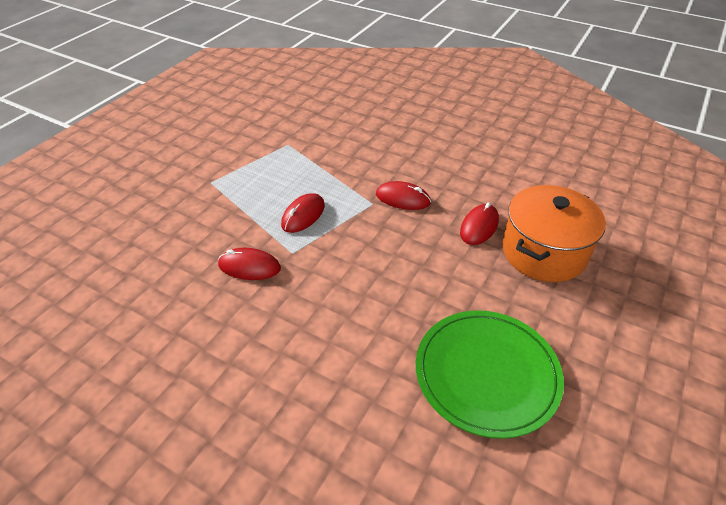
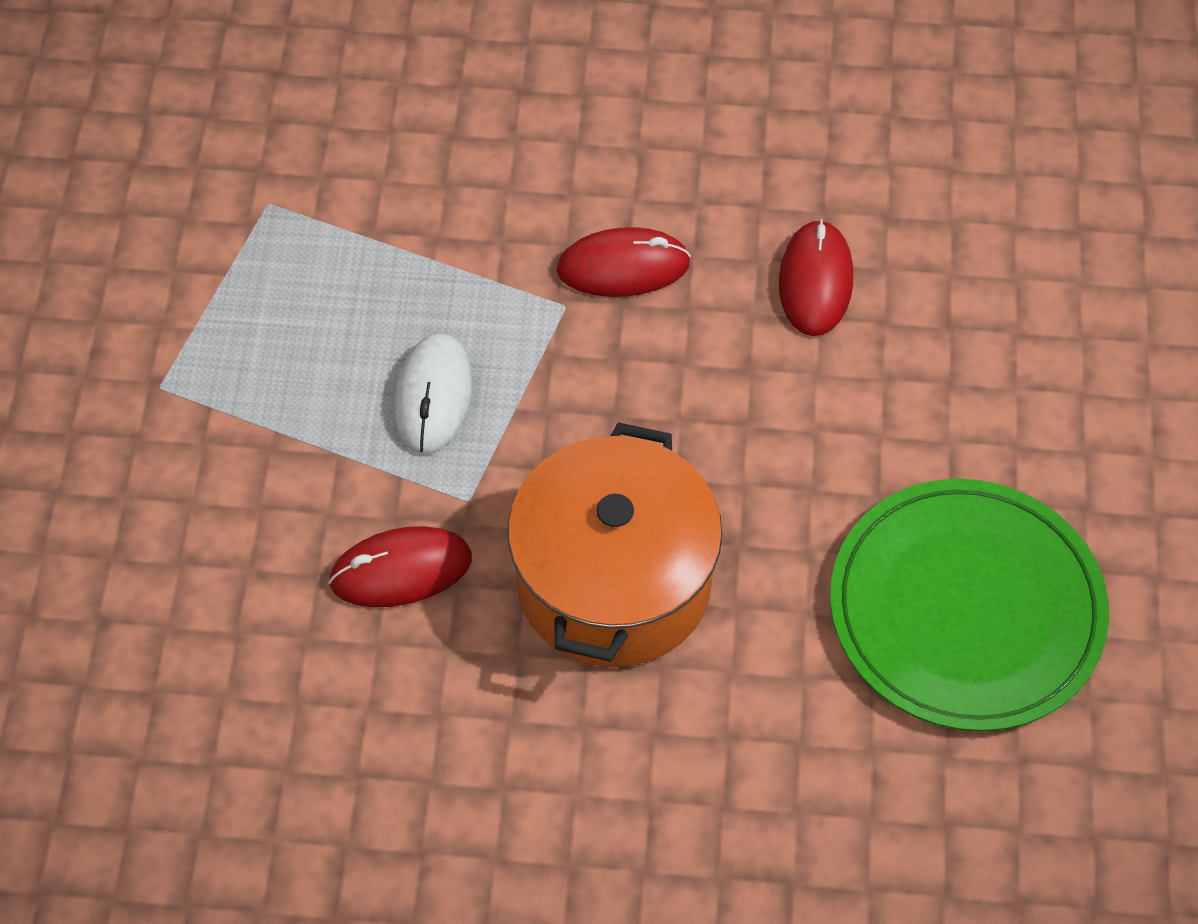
camera: 25 degrees left, 15 degrees up
red mouse [281,193,325,233] -> white mouse [394,333,473,455]
orange pot [502,185,606,282] -> orange pot moved to [508,422,722,667]

